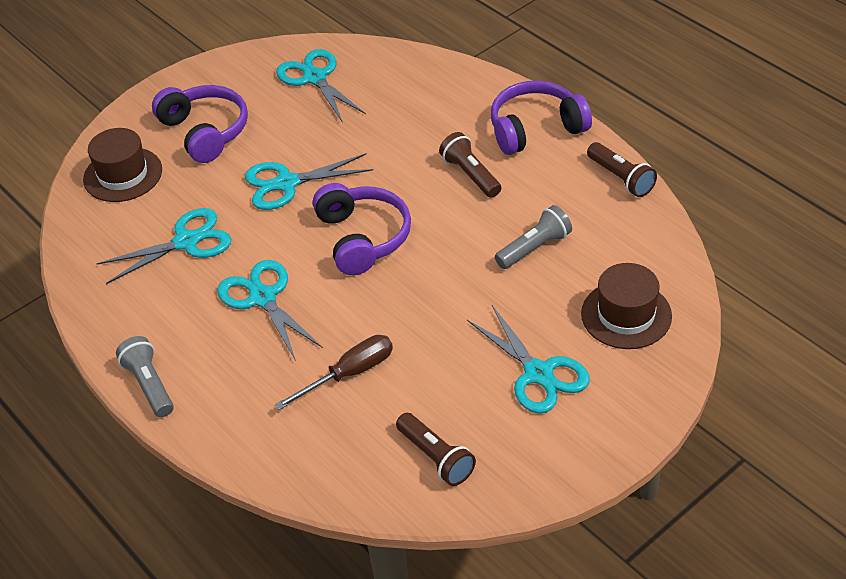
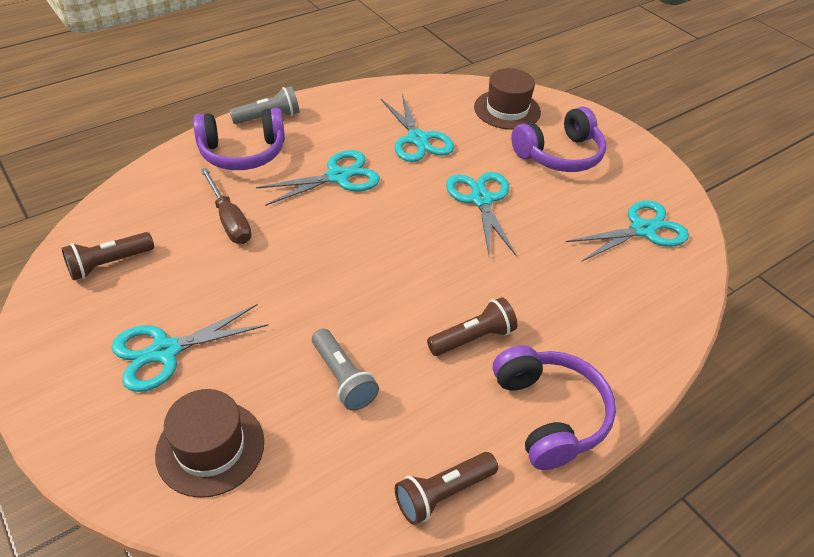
camera: 90 degrees right, 0 degrees up
purple headphones [313,183,411,275] -> purple headphones moved to [193,108,285,170]

